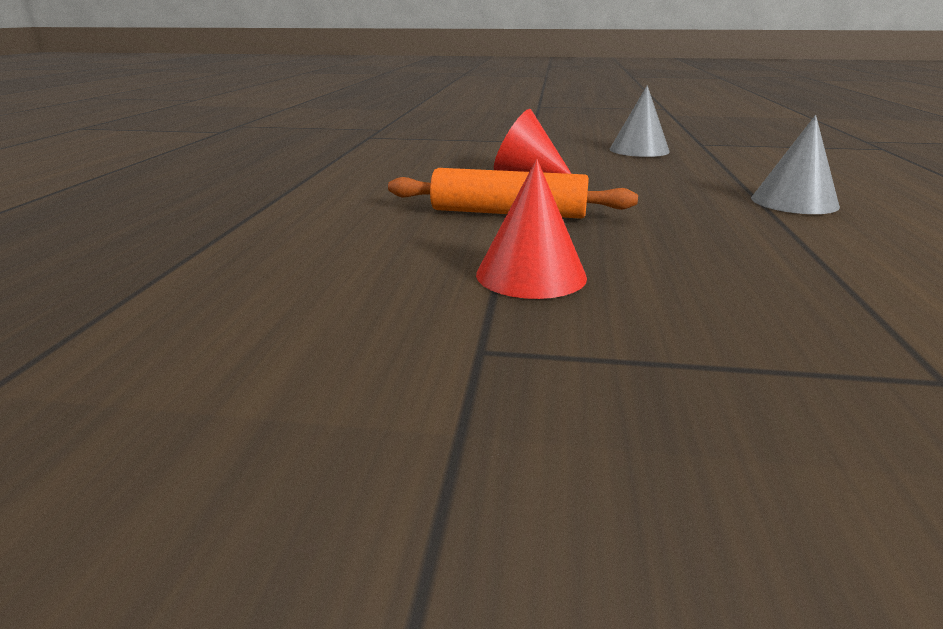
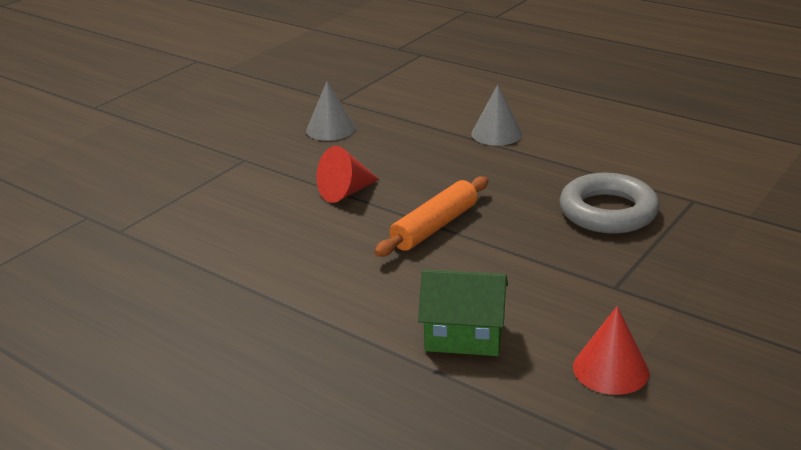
camera: 60 degrees left, 5 degrees up
red cone [476,159,587,299] -> red cone moved to [573,306,650,395]
none -> green house [418,269,508,356]
none -> grey ring [560,173,659,234]

